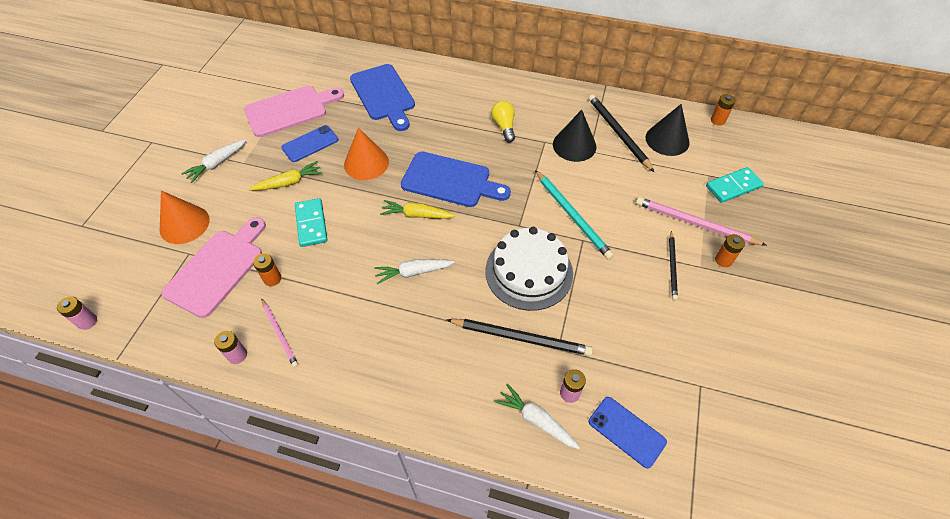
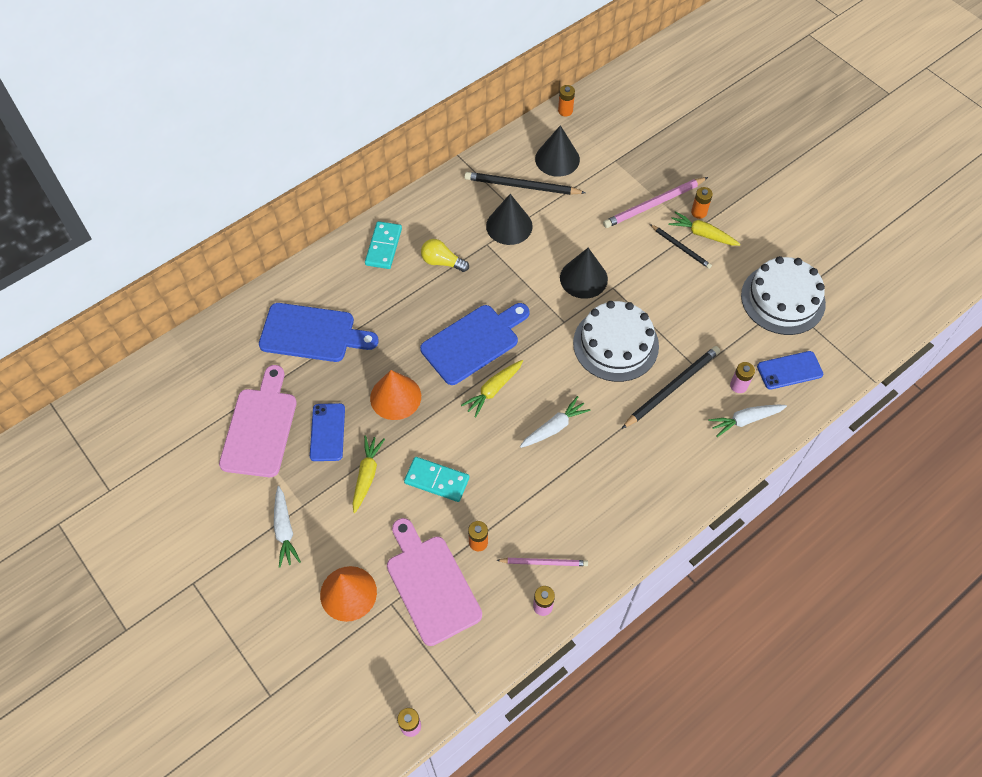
camera: 55 degrees left, 5 degrees up
white carrot [374,259,455,284] -> white carrot turned 150 degrees counterclockwise [520,396,590,448]
turquoise pencil [535,170,614,260] -> black cone [560,248,608,299]
turquoise domino [706,167,764,203] -> turquoise domino moved to [365,221,402,269]
none -> yellow carrot [669,211,740,246]
none -> white cake [741,256,826,335]

